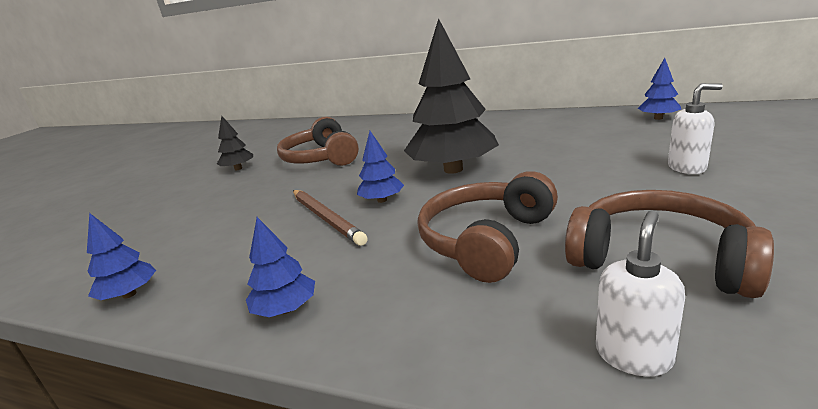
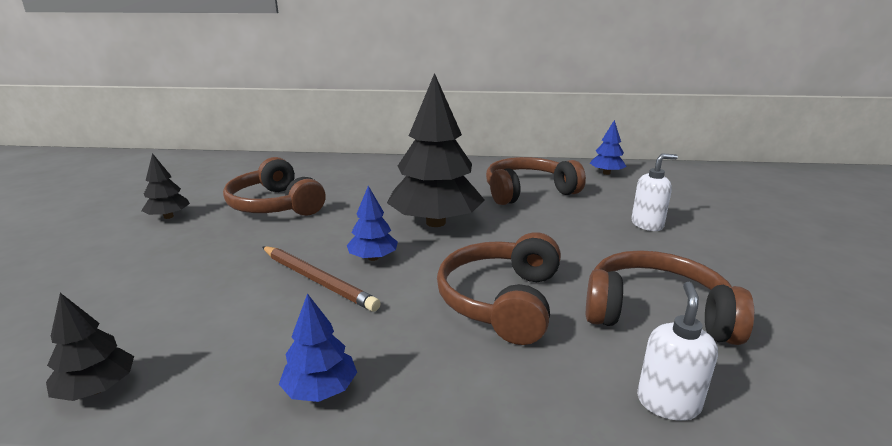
camera: 20 degrees left, 0 degrees up
blue tree [87,213,156,300] -> black tree [46,293,134,401]
none -> brown headphones [486,157,586,205]

